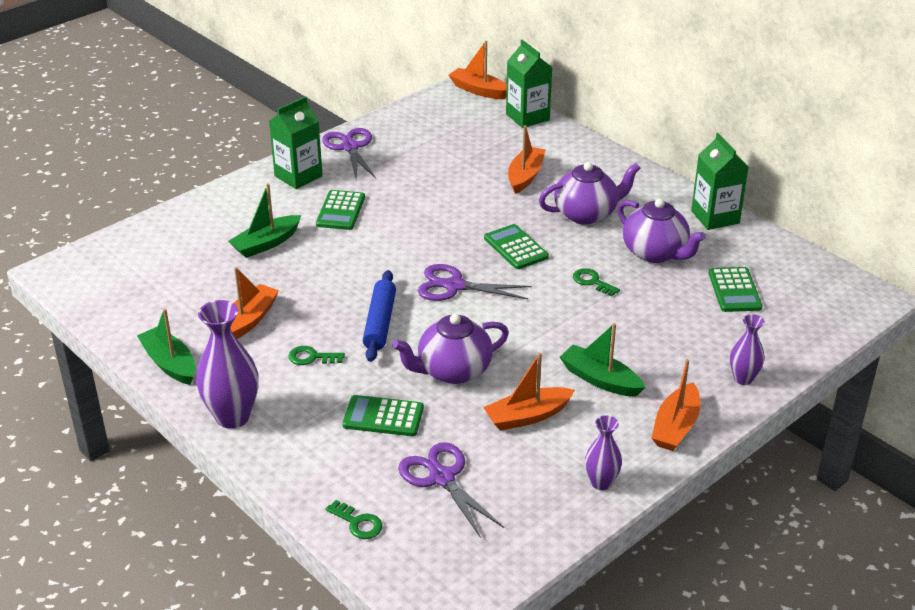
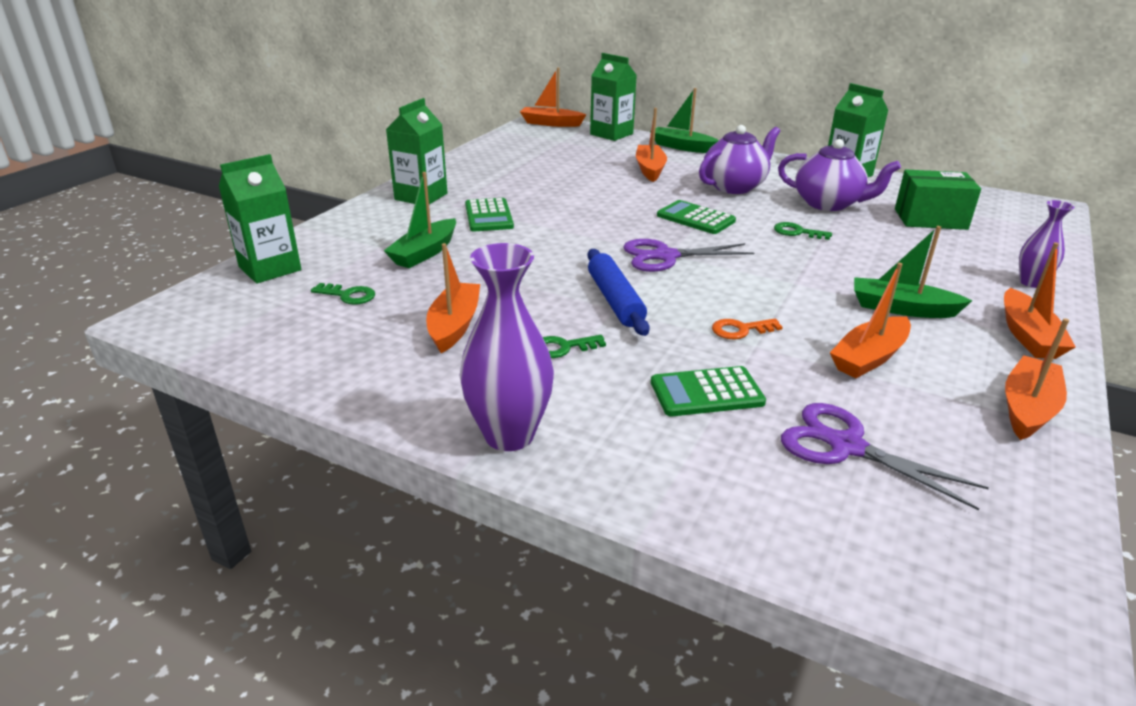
camera: 20 degrees left, 5 degrees down
green boat [137,308,195,385] -> green boat moved to [650,88,719,153]
purple scissors [322,128,376,180] -> none
green key [326,500,383,539] -> green key moved to [311,283,375,305]
purple teapot [393,314,509,384] -> orange key [712,319,783,339]
purple vase [585,415,622,490] -> orange boat [1005,318,1069,440]
green calculator [709,267,762,312] -> green box [895,170,981,230]
none -> green carton [219,154,302,283]

